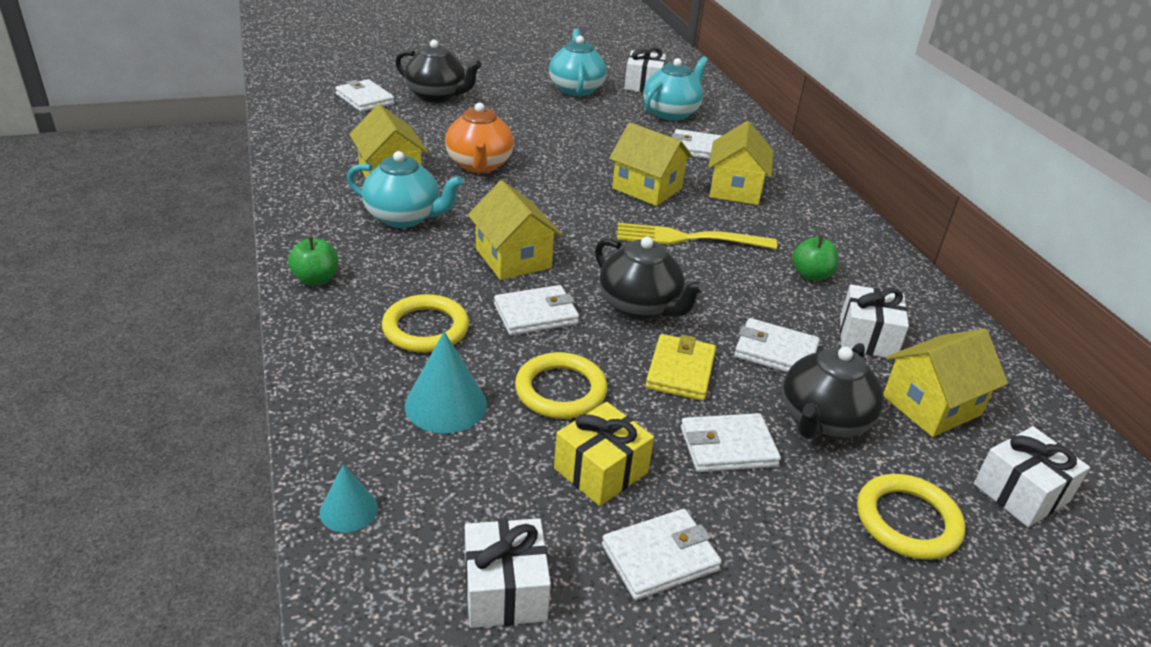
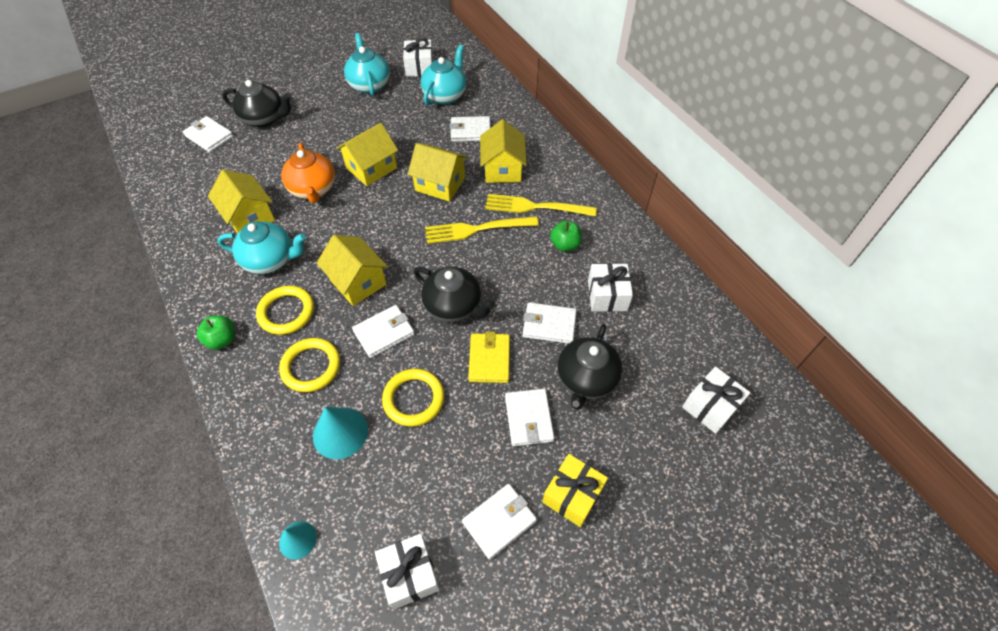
camera: 10 degrees left, 20 degrees up
yellow gift [554,402,654,506] -> yellow gift moved to [542,454,608,527]
white wallet [681,413,781,472] -> white wallet turned 75 degrees counterclockwise [505,389,555,446]
yellow ring [857,474,965,560] -> yellow ring moved to [256,286,314,335]
yellow house [883,329,1008,437] -> yellow house moved to [336,123,398,186]
none -> yellow fork [485,194,597,216]

